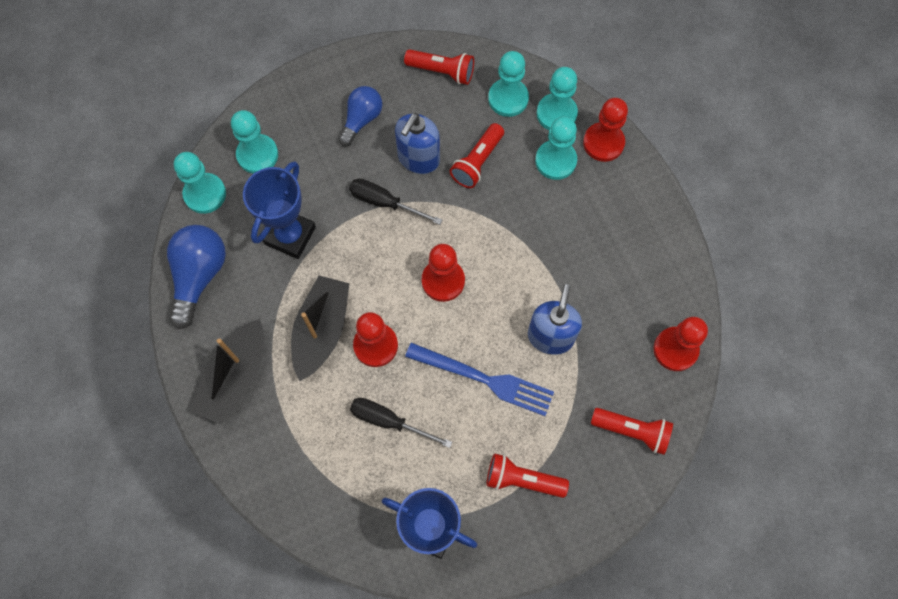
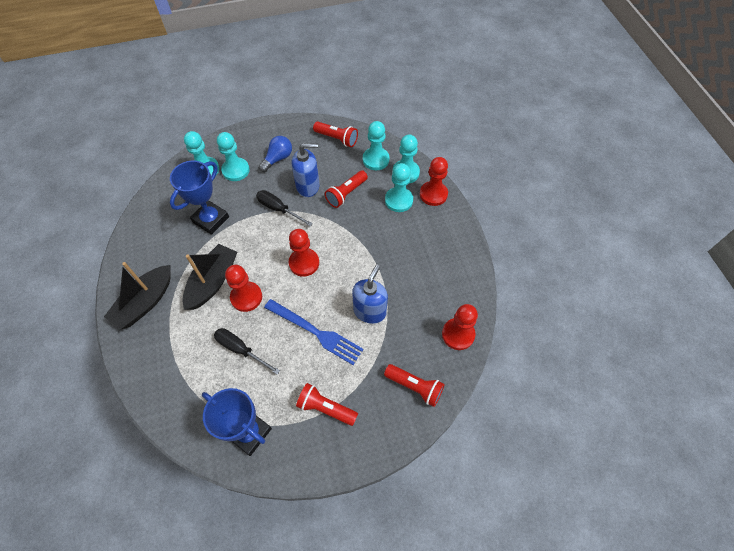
camera: 10 degrees right, 10 degrees down
blue light bulb [167,225,226,329] -> none
turquoise pawn [174,152,226,214] -> turquoise pawn moved to [217,132,250,181]
blue soap dispenser [395,113,440,174] -> blue soap dispenser turned 135 degrees counterclockwise [291,143,320,197]

